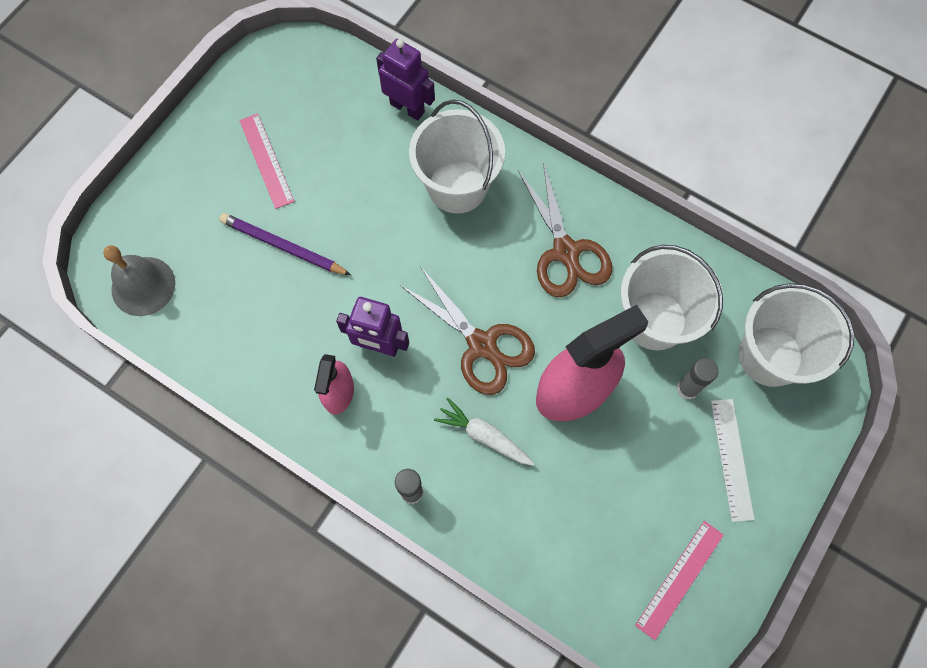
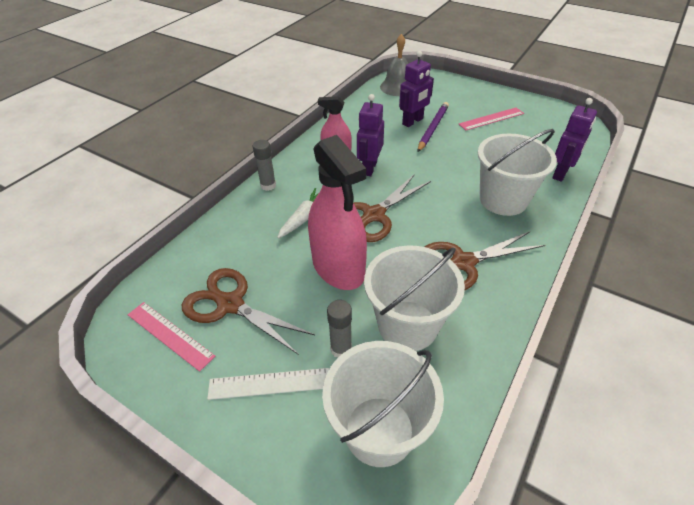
camera: 90 degrees right, 25 degrees down
none -> brown scissors [182,268,315,355]
none -> purple robot [399,51,434,127]

